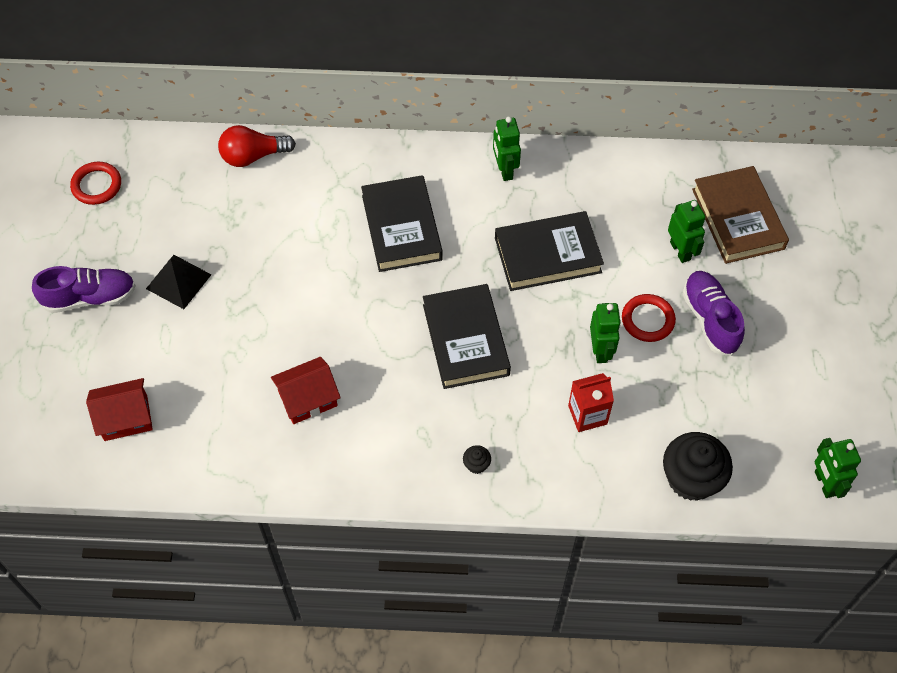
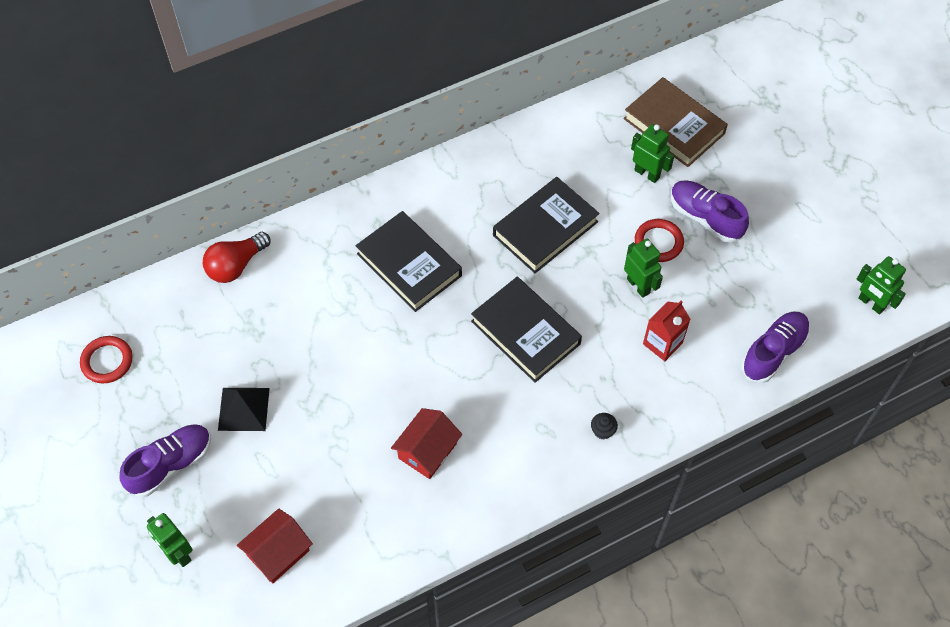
camera: 30 degrees left, 0 degrees up
green robot [493,117,521,181] -> green robot moved to [147,513,193,567]
black cupcake [663,432,733,501] -> purple shoe [741,312,810,383]

